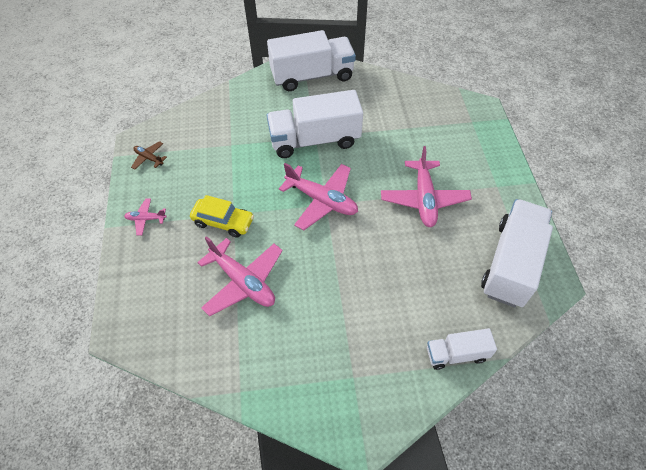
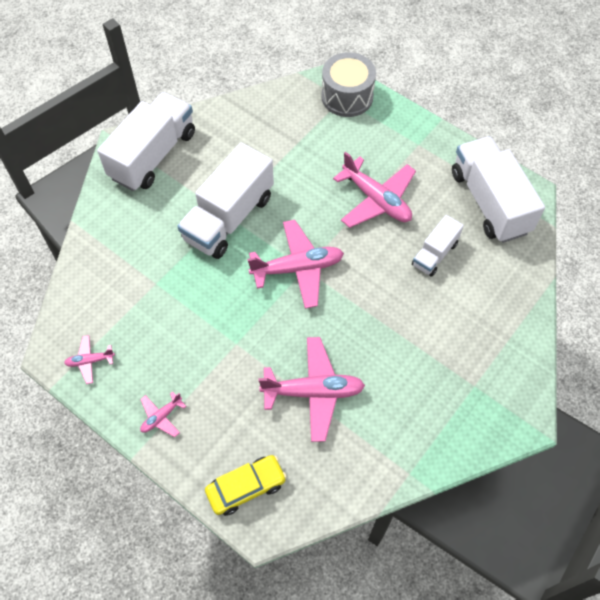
camera: 45 degrees left, 5 degrees up
brown plane [131,141,167,170] -> pink plane [64,335,115,384]
yellow car [190,195,254,238] -> yellow car moved to [205,455,287,516]
white truck [427,328,497,370] -> white truck moved to [412,215,464,277]
none -> grey drum [321,52,376,117]

